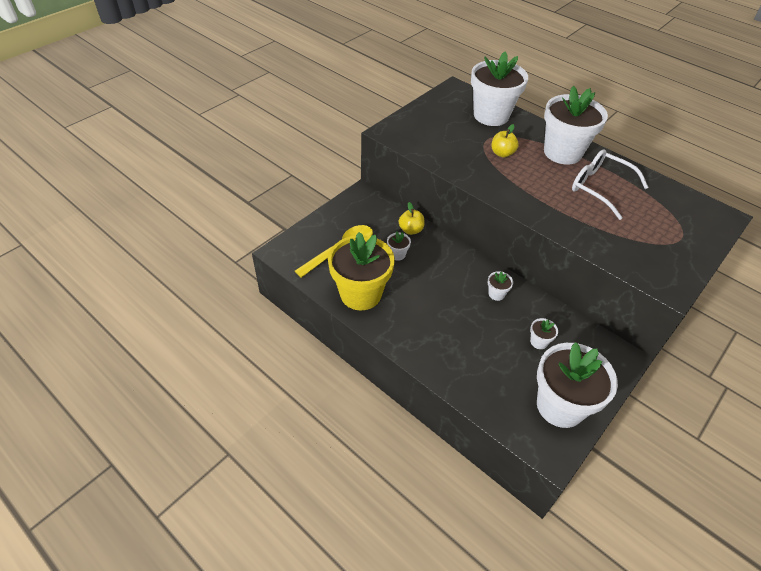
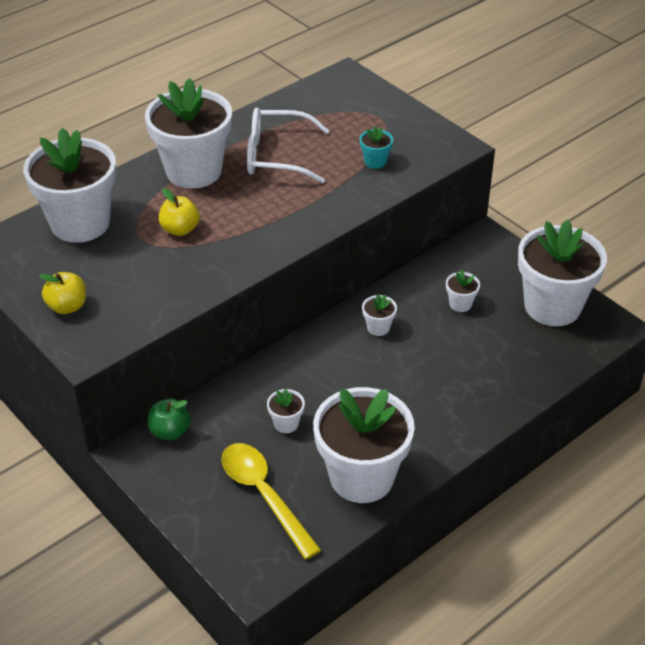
camera: 80 degrees left, 5 degrees down
yellow flower pot [328,232,395,311] -> white flower pot [313,387,415,503]
yellow apple [399,202,425,235] -> yellow apple moved to [39,272,86,314]
white glasses [572,149,649,220] -> white glasses turned 45 degrees clockwise [247,108,329,183]
none -> green apple [148,399,191,441]
none -> turquoise flower pot [360,126,393,169]

